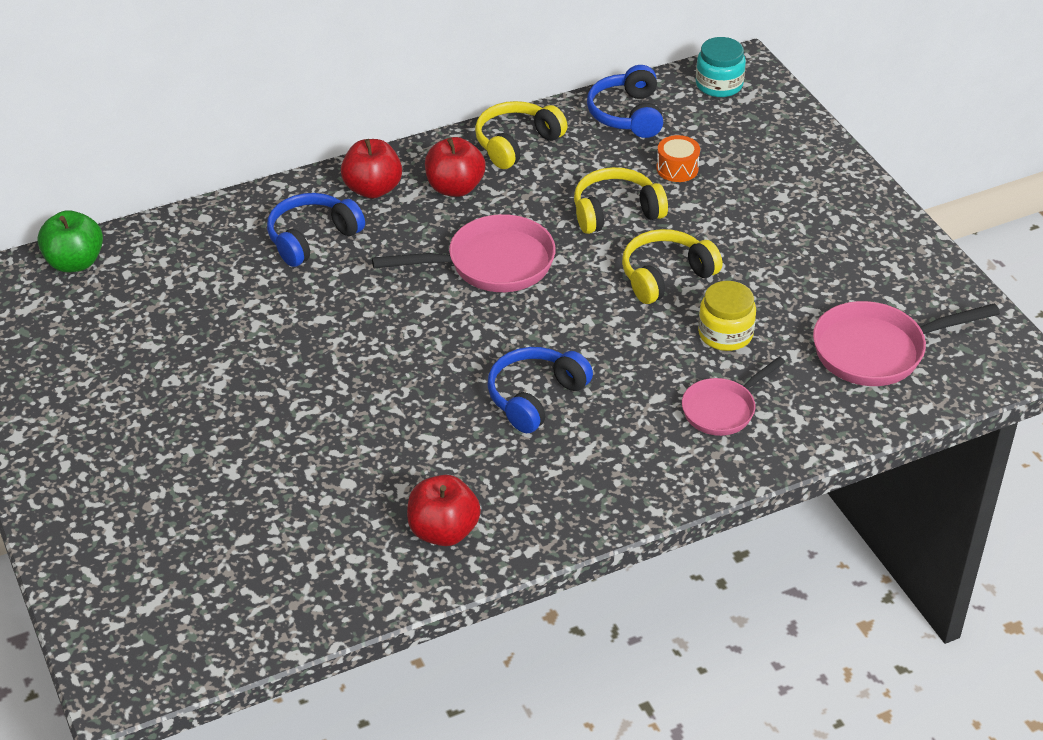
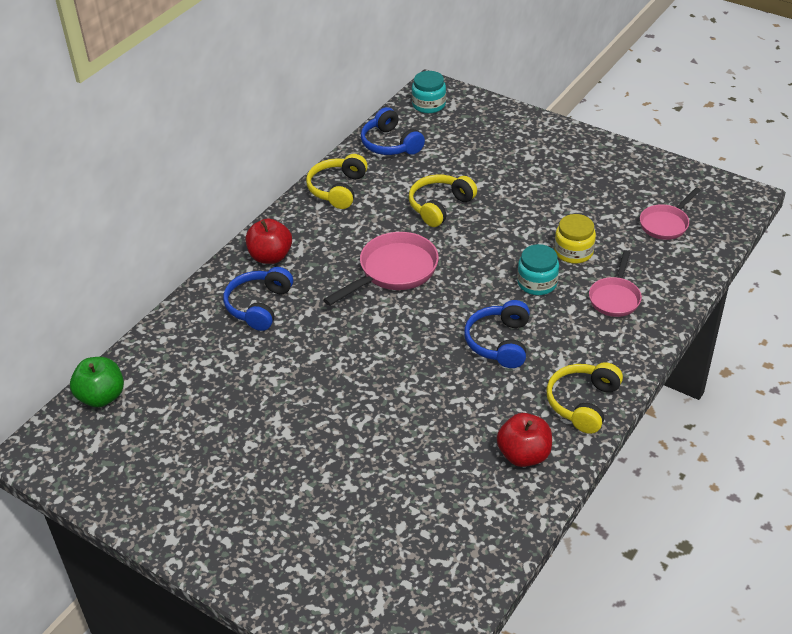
camera: 30 degrees left, 0 degrees up
red apple [425,137,486,197] -> none
yellow headphones [622,229,723,304] -> yellow headphones moved to [546,362,623,434]
orange drum [656,135,700,182] -> none
pink pan [813,301,1000,386] -> pink pan [640,187,701,240], size x0.64
none -> turquoise jar [517,244,559,295]

